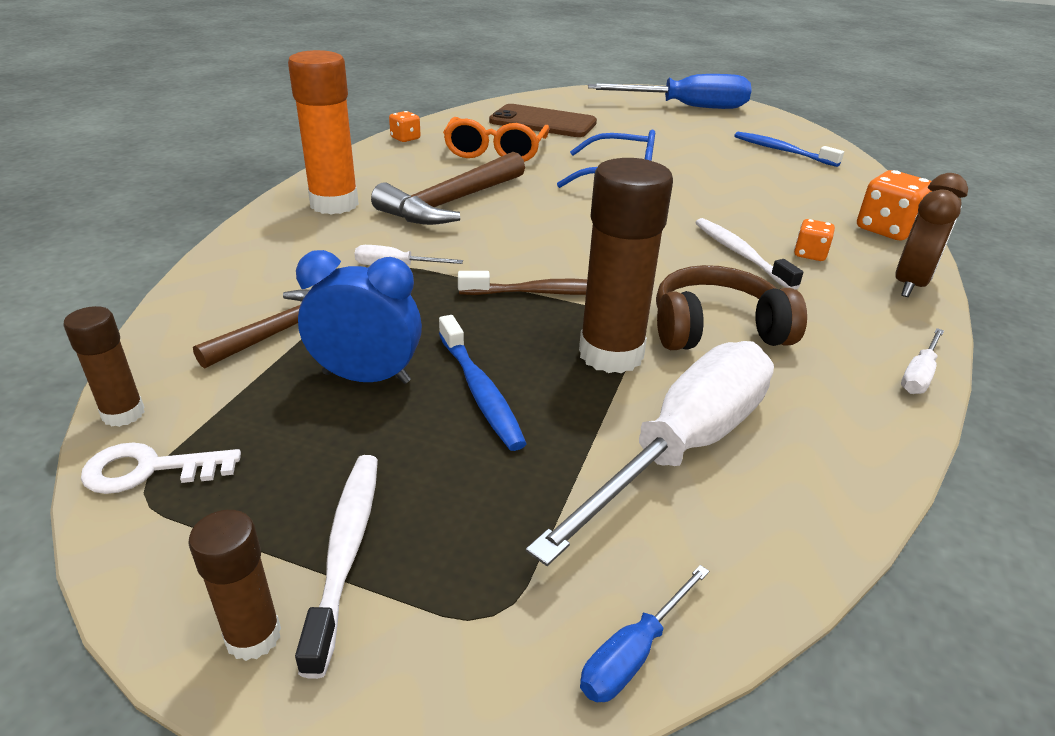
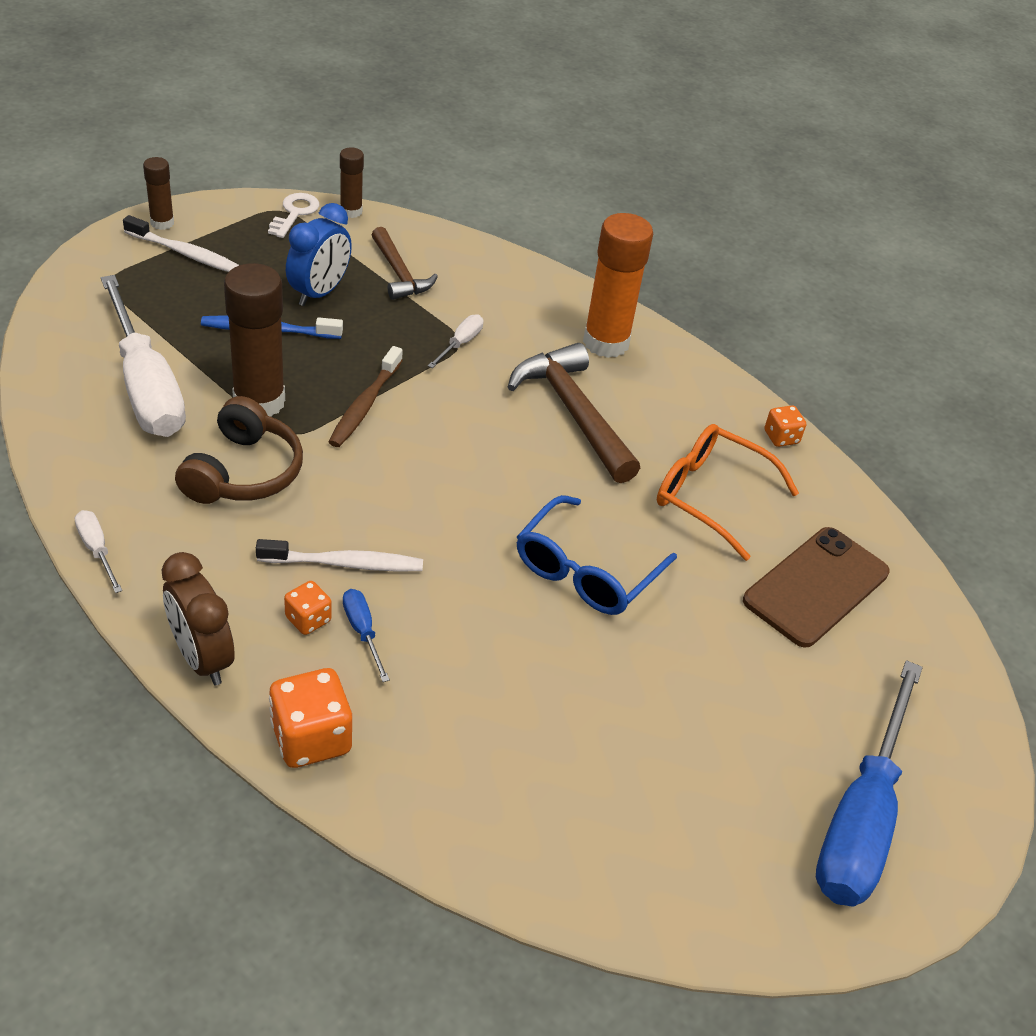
camera: 110 degrees right, 10 degrees up
blue screwdriver [580,565,709,702] -> blue screwdriver moved to [343,589,390,682]
blue toothbrush [734,132,844,167] -> none

